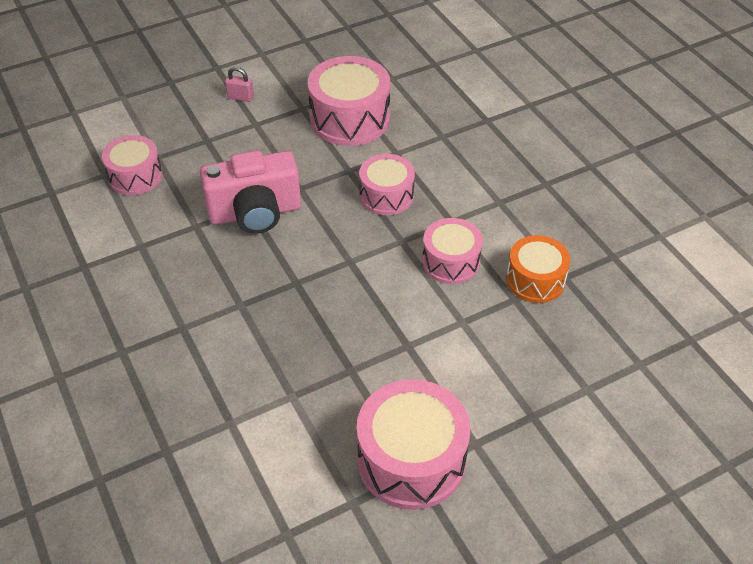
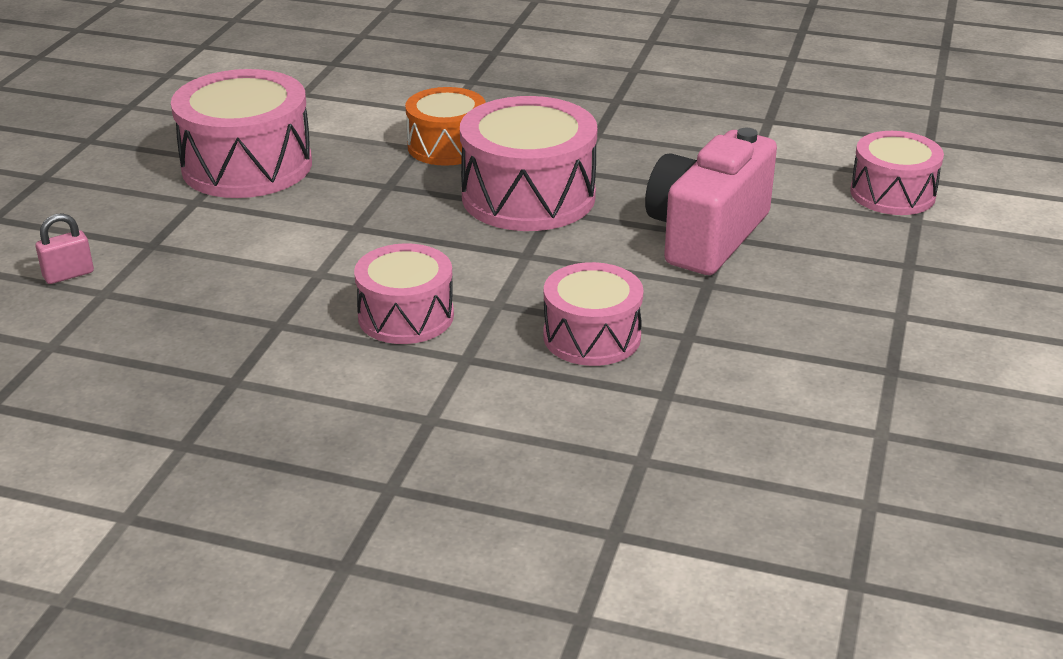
camera: 135 degrees right, 15 degrees down
pink padlock [225,67,254,102] -> pink padlock moved to [36,213,94,284]
pink drum [308,56,390,146] -> pink drum moved to [460,96,598,231]
orange drum [506,235,570,303] -> orange drum moved to [405,87,486,166]

